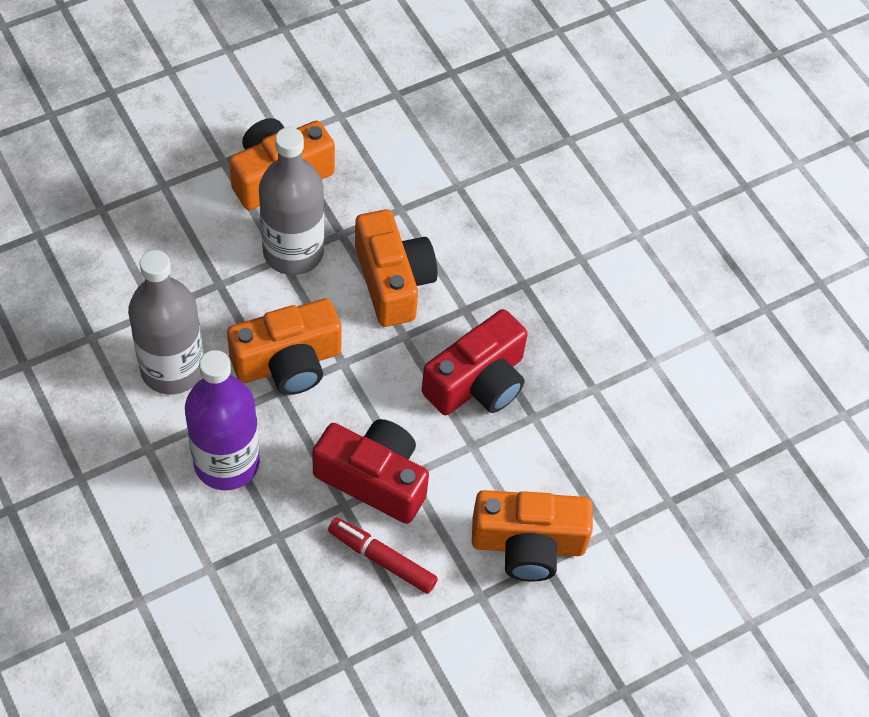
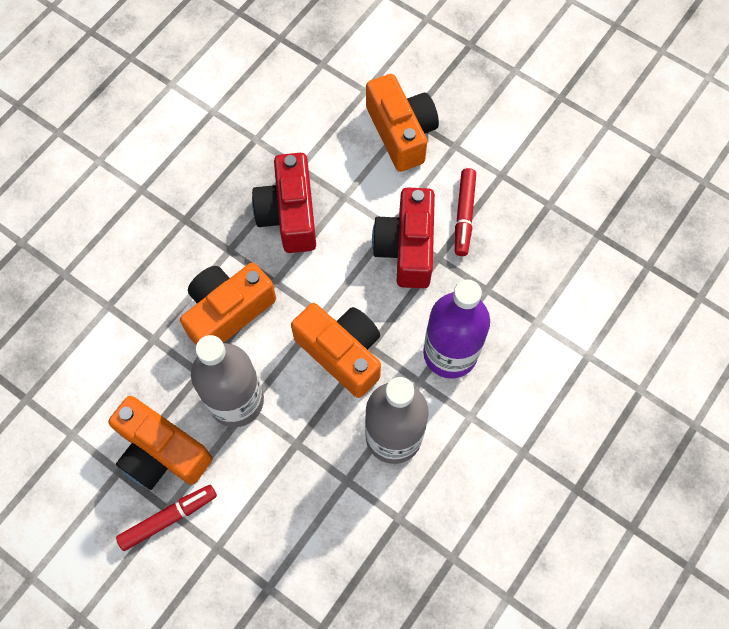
camera: 110 degrees left, 10 degrees up
red camera [422,309,528,415] -> red camera turned 120 degrees counterclockwise [252,153,316,253]
none -> red marker [116,485,217,551]

